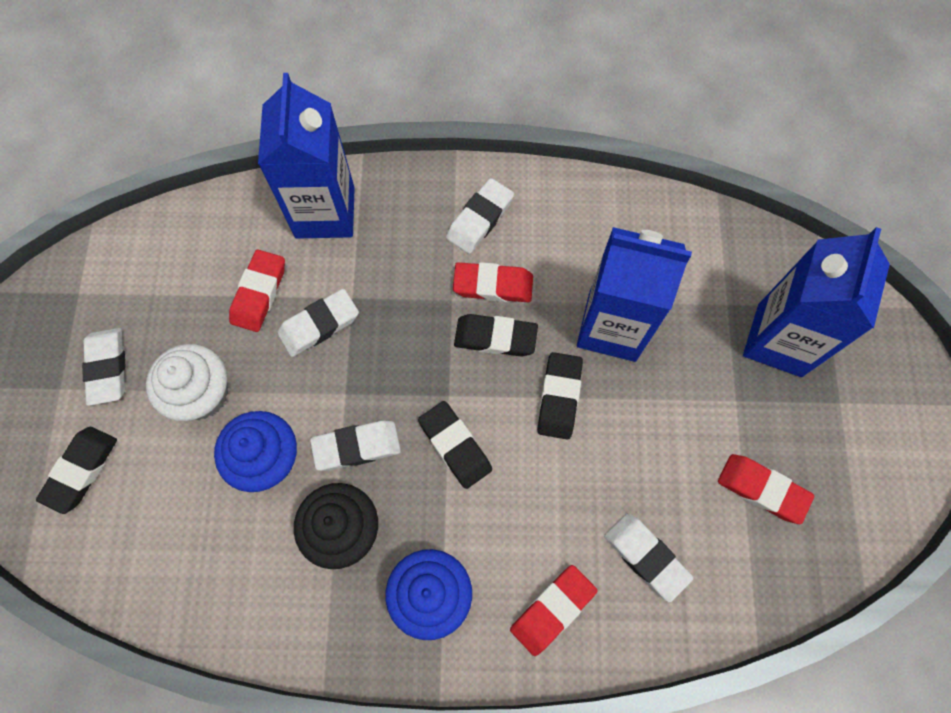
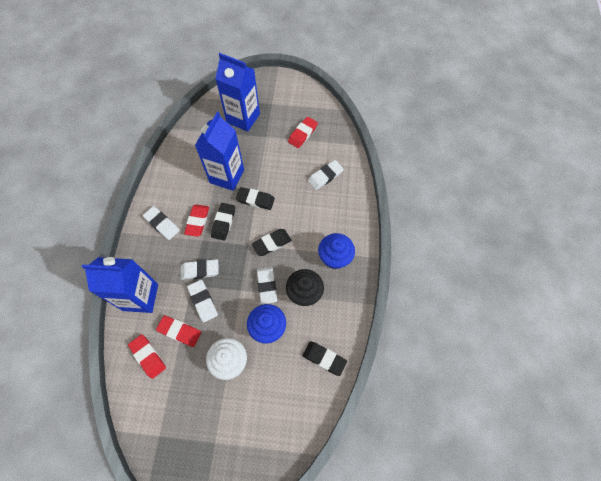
camera: 85 degrees left, 5 degrees down
black eraser [36,427,117,514] -> black eraser moved to [302,341,347,376]
white eraser [82,328,126,406] -> white eraser moved to [181,259,219,280]
red eraser [510,565,597,656] -> red eraser moved to [128,334,166,379]

